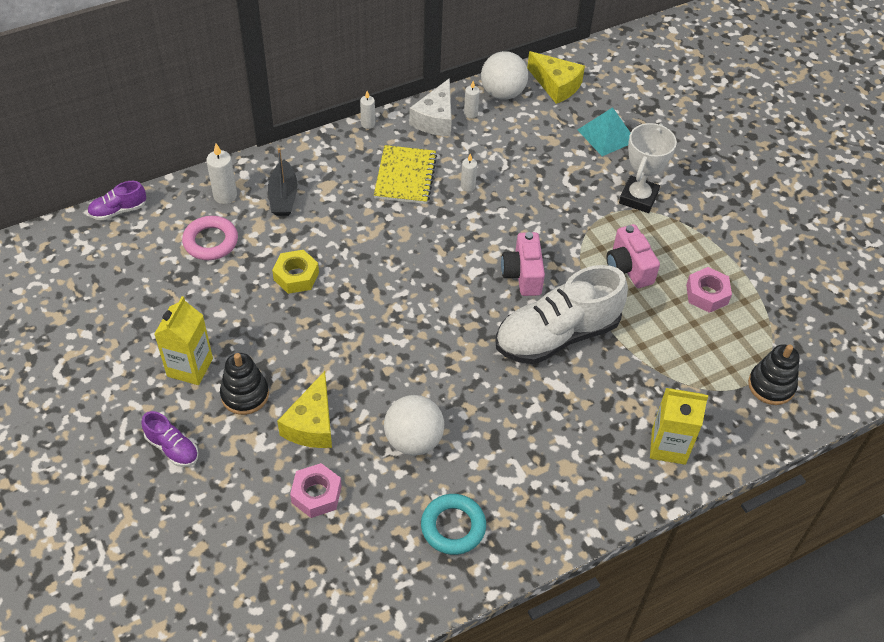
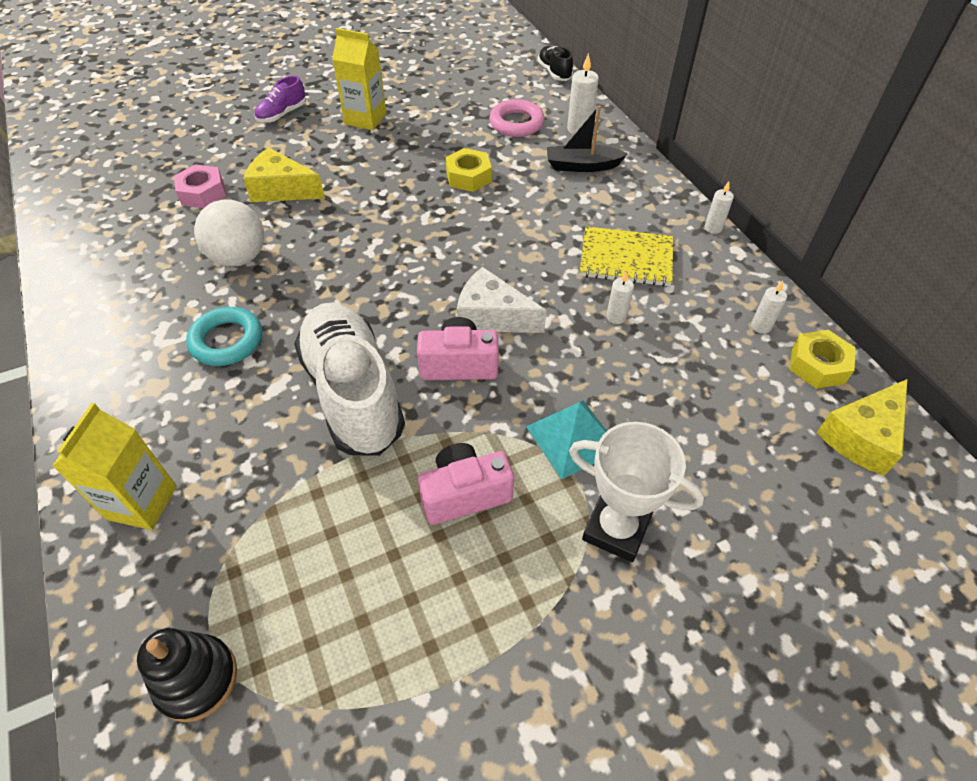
camera: 95 degrees right, 0 degrees up
purple shoe [87,181,146,221] -> black shoe [537,46,573,81]
black stacking toy [220,353,269,415] -> none
white cheese [409,78,452,136] -> white cheese moved to [457,267,547,333]
turquoise ring [421,494,486,555] -> turquoise ring moved to [186,307,262,366]
white ball [481,51,528,100] -> yellow nut [790,330,856,389]
turquoise pyramid [578,107,631,156] -> turquoise pyramid moved to [526,400,607,479]
pink nut [686,267,732,313] -> none

